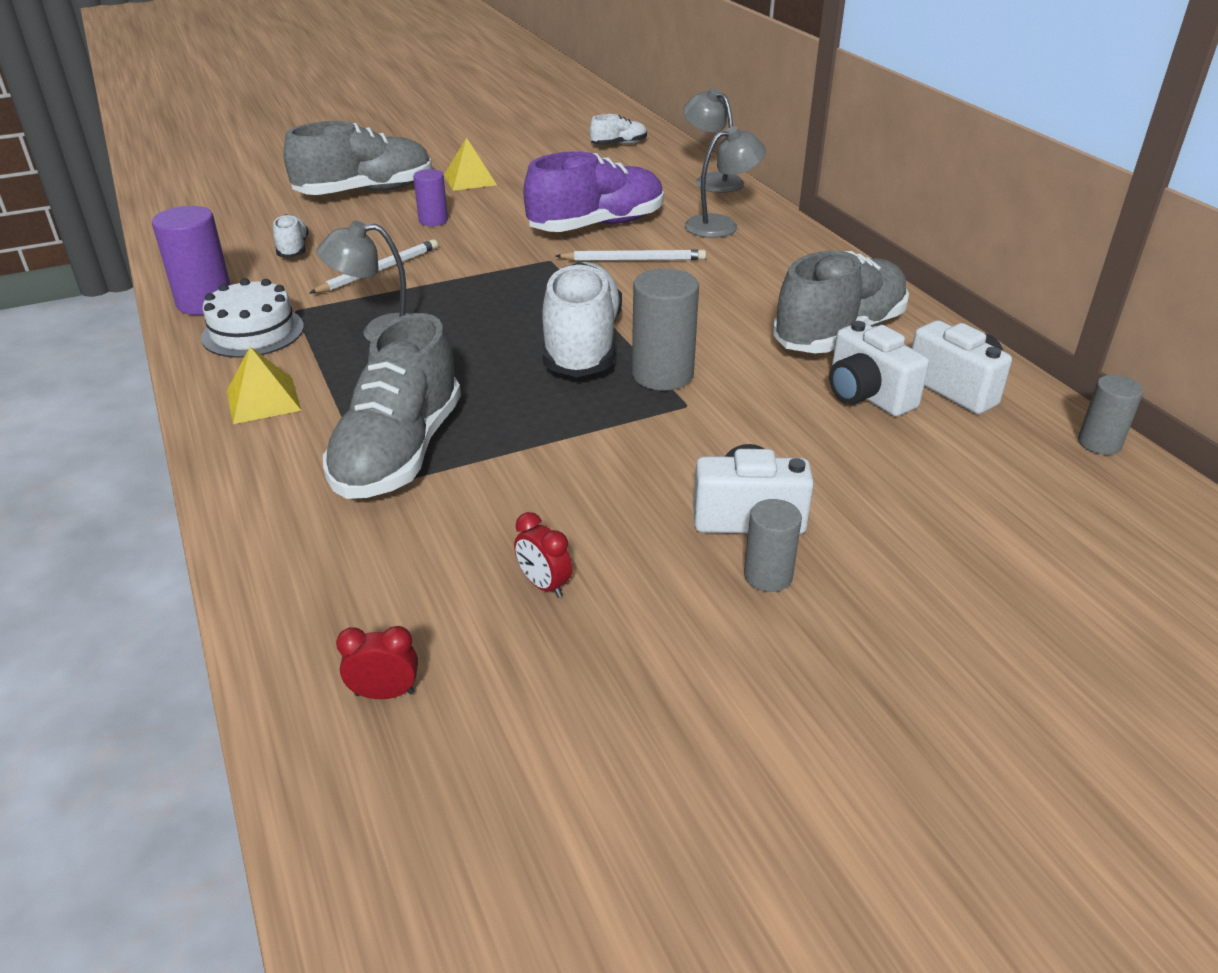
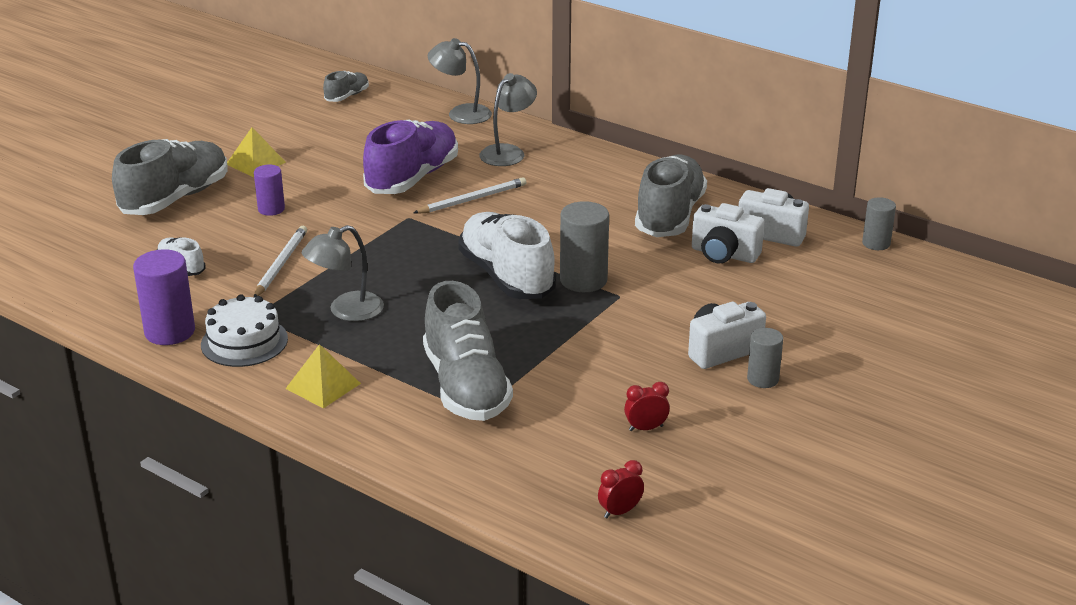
camera: 30 degrees left, 5 degrees down
red clock [514,512,572,598] -> red clock turned 150 degrees clockwise [624,382,670,431]
white shoe [590,114,647,145] -> grey shoe [323,71,369,102]

